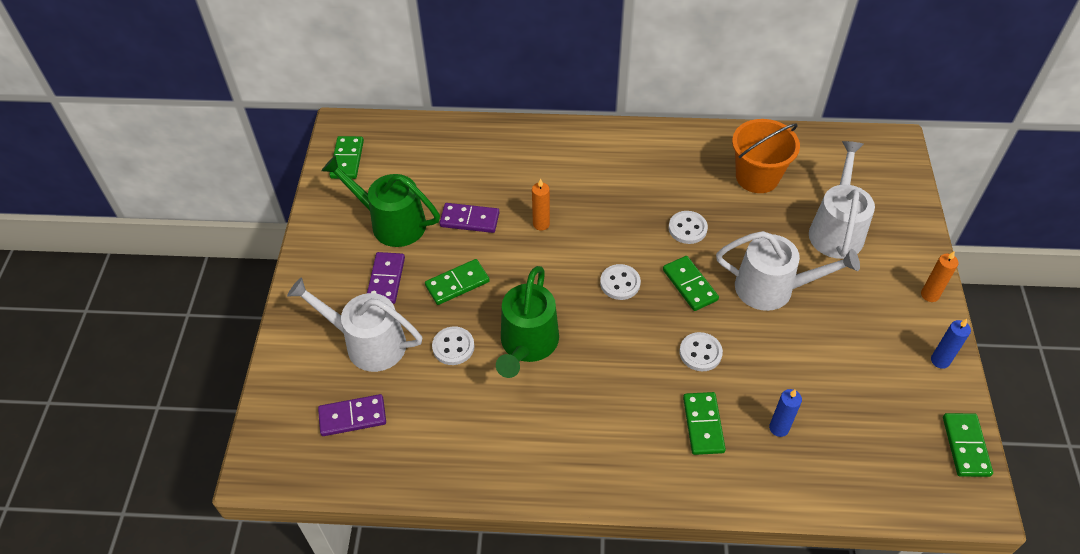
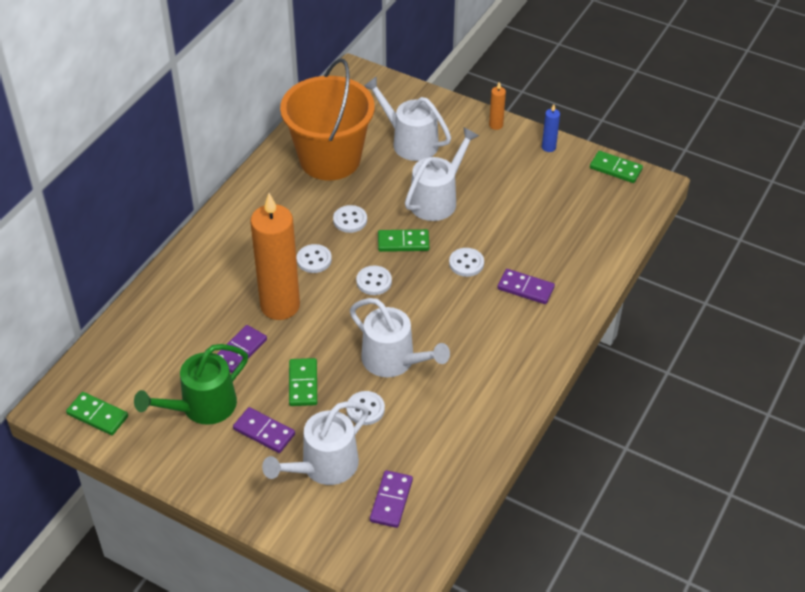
camera: 65 degrees left, 5 degrees down
green watering can [496,266,559,378] -> white watering can [350,298,450,377]
orange candle [532,178,550,231] -> orange candle [250,193,300,320], size x2.47
green domino [683,392,726,455] -> purple domino [497,269,555,304]
orange bucket [732,119,800,193] -> orange bucket [280,59,375,180], size x1.61
blue candle [769,389,802,437] -> none
none -> white button [297,244,332,273]

